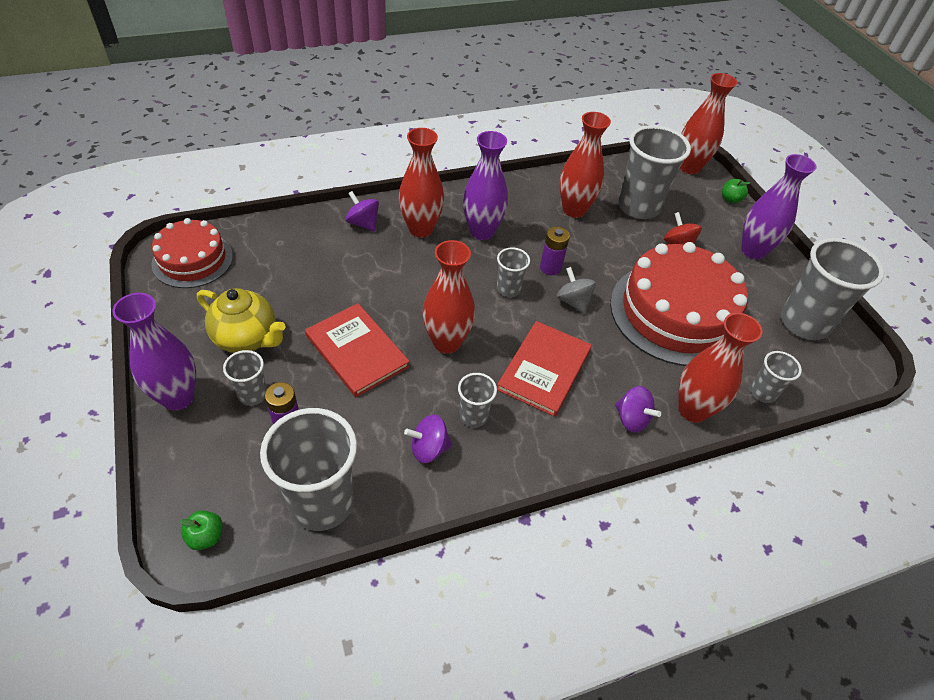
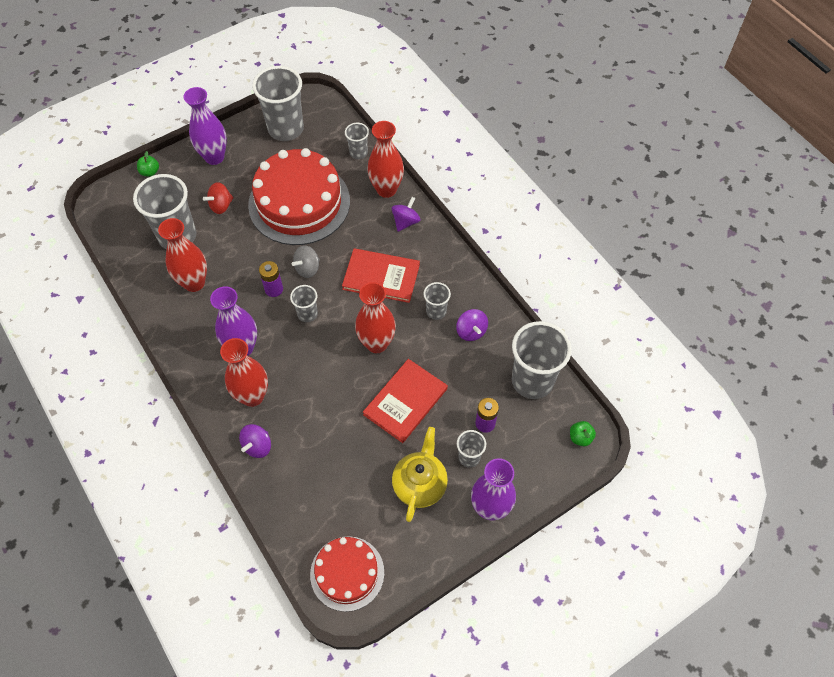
camera: 100 degrees left, 10 degrees up
red vase [680,73,737,174] -> none

